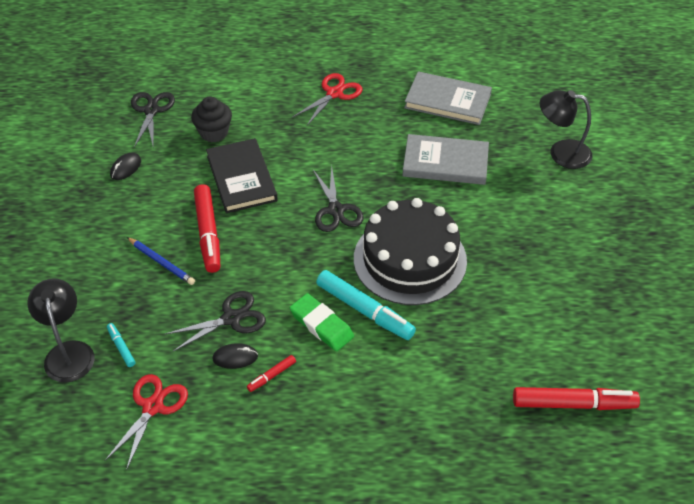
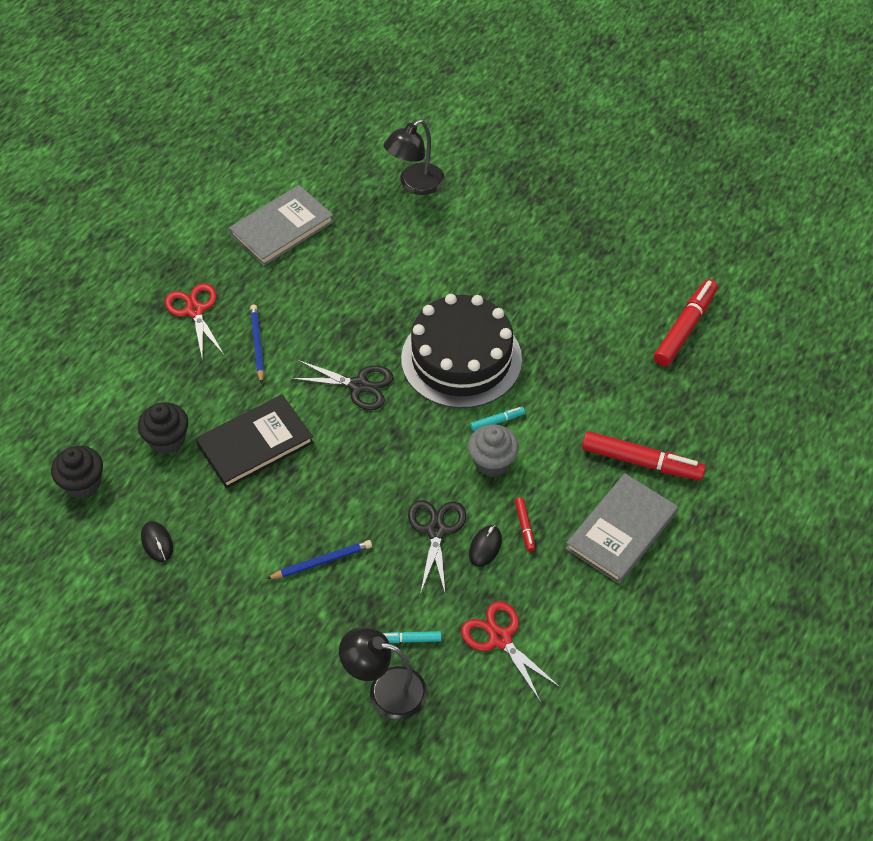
camera: 60 degrees left, 5 degrees up
black scissors [131,92,175,147] -> black cupcake [51,446,103,499]
red marker [194,184,220,273] -> red marker moved to [582,431,706,480]
black book [206,138,278,213] -> black book turned 45 degrees counterclockwise [196,394,314,489]
green eraser [290,293,354,351] -> grey cupcake [468,424,519,477]
turquoise marker [316,270,416,340] -> turquoise marker [470,407,525,431], size x0.47
grey book [402,134,489,185] -> grey book moved to [566,473,678,584]
none -> blue pencil [250,305,264,384]

